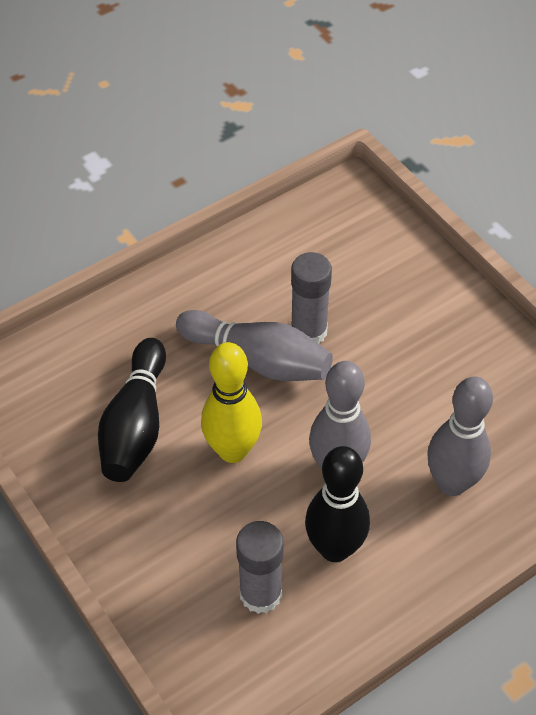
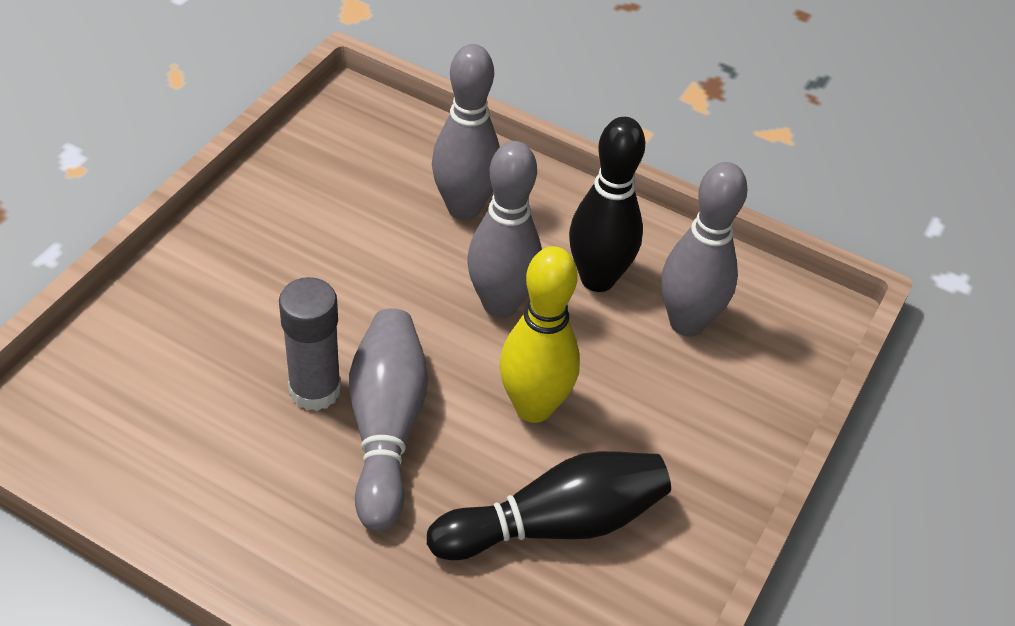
camera: 120 degrees left, 5 degrees down
grey glue stick [236,521,284,614] -> grey bowling pin [661,162,748,337]

